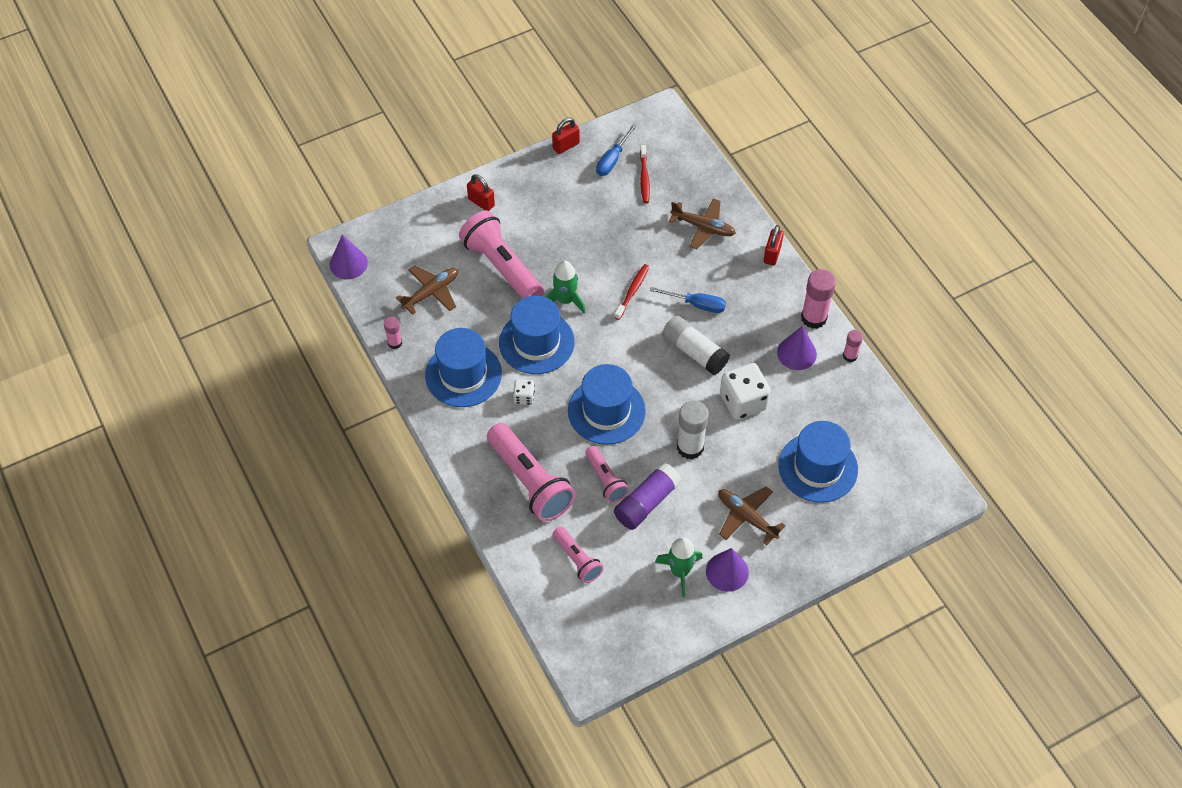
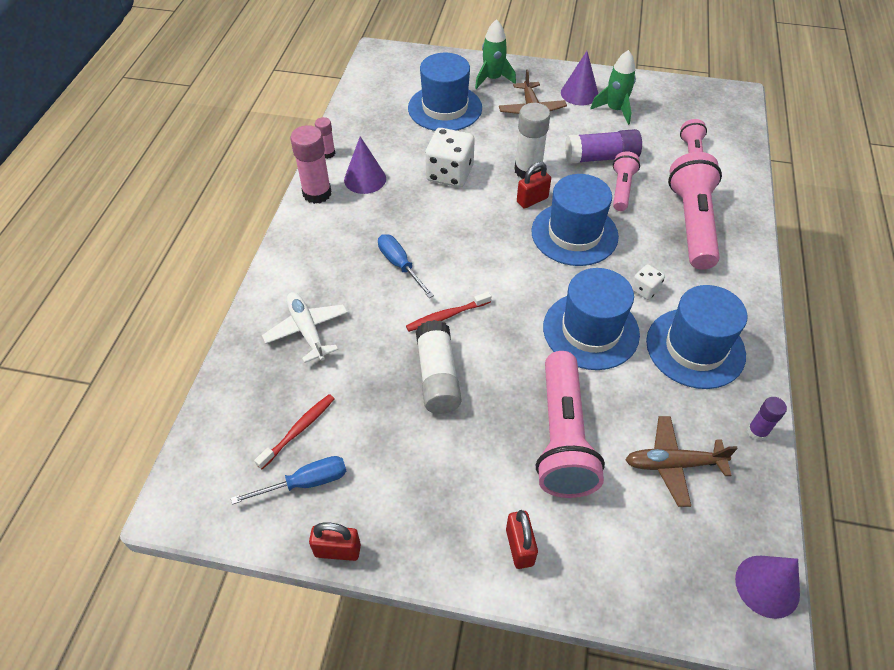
camera: 140 degrees left, 5 degrees down
pink glue stick [384,317,402,349] -> purple glue stick [747,397,787,441]
green rocket [546,261,586,314] -> green rocket moved to [475,19,516,89]
white glue stick [662,315,730,375] -> white glue stick moved to [416,320,461,414]
brown plane [669,198,736,249] -> white plane [262,292,348,363]
red padlock [764,225,784,265] -> red padlock moved to [517,162,551,209]

